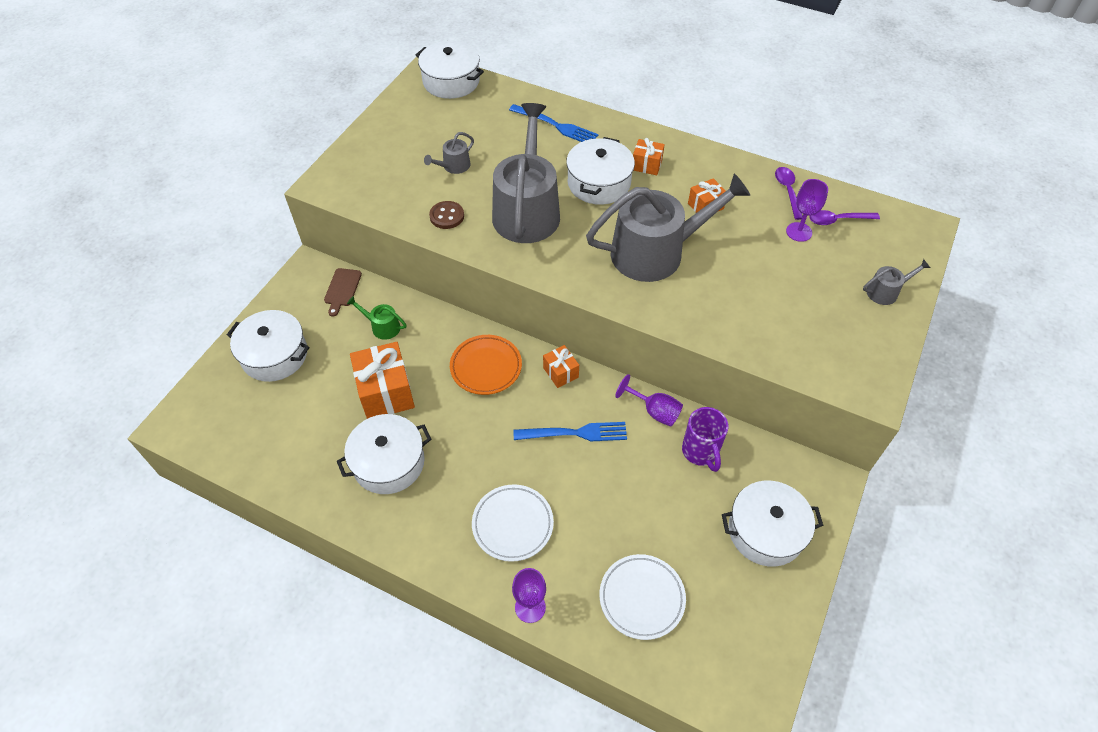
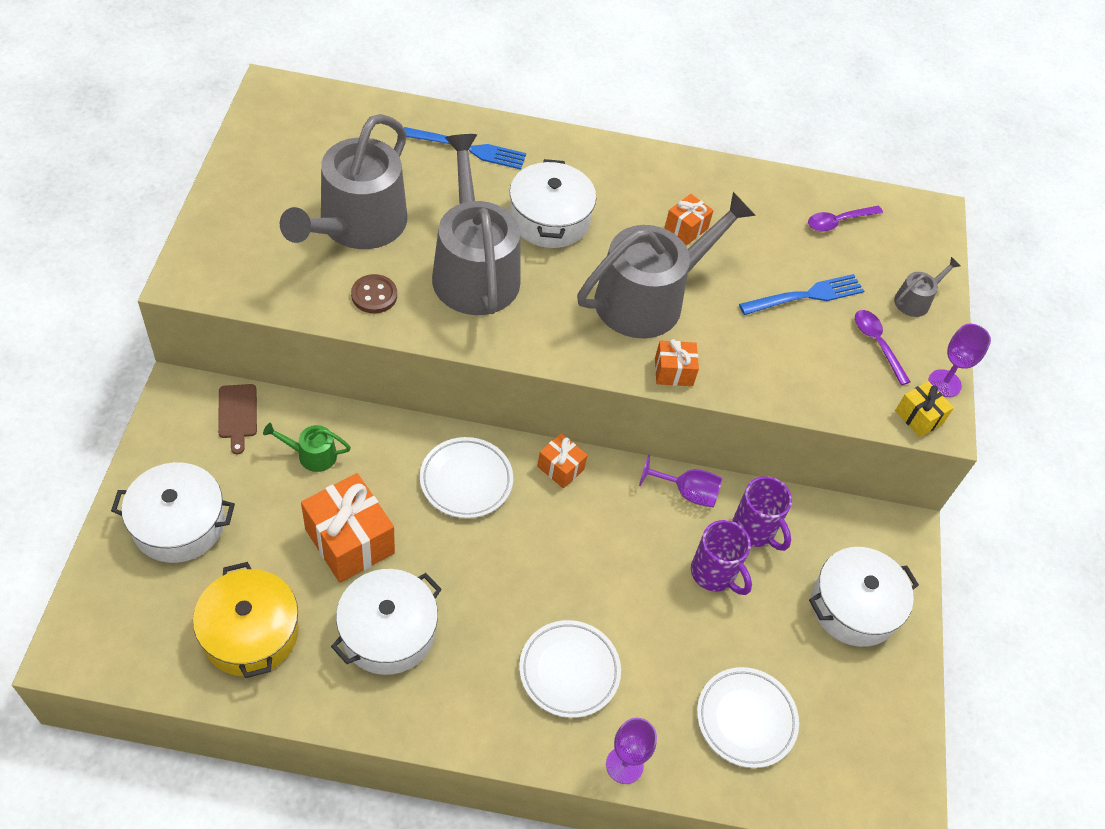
camera: 25 degrees left, 0 degrees up
white pot [416,41,484,99] -> none
grey watering can [424,132,474,174] -> grey watering can [280,114,407,249], size x2.39
orange plate [450,335,522,395] -> white plate [420,437,513,518]
blue fork [513,422,627,441] -> blue fork moved to [739,274,864,315]
orange gift [633,138,665,175] -> orange gift moved to [655,339,699,386]
purple spoon [775,167,803,220] -> purple spoon moved to [855,310,911,385]
purple goblet [786,179,828,242] -> purple goblet moved to [929,324,991,397]
none -> yellow pot [193,562,299,678]
none -> purple mug [691,520,752,595]
none -> yellow gift [895,381,954,437]

